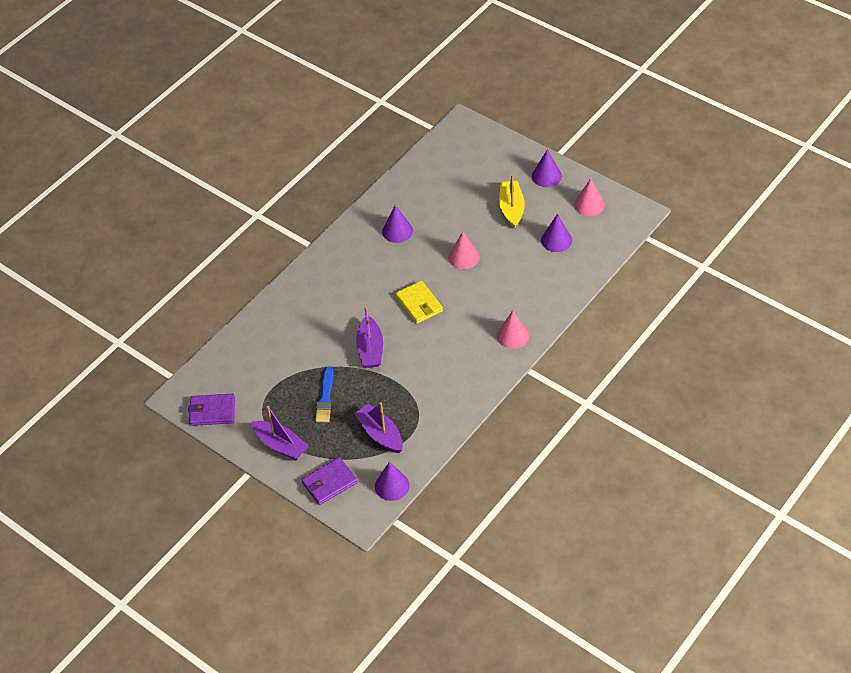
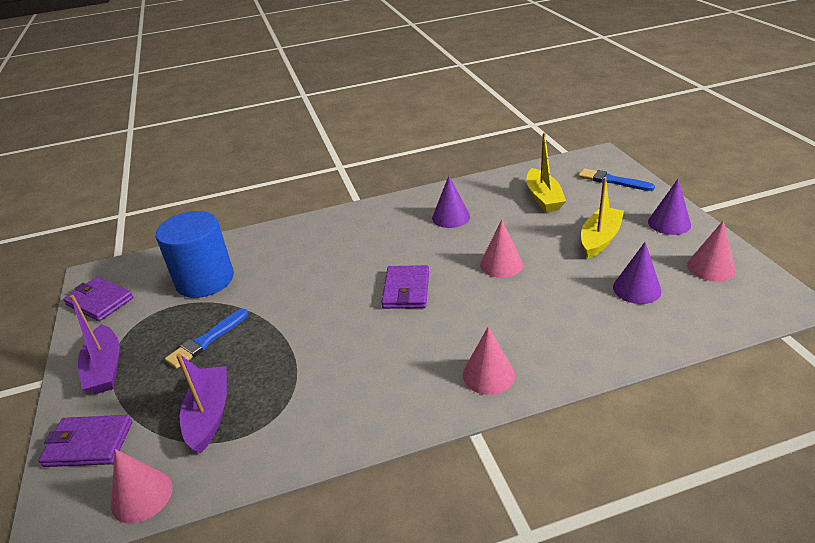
camera: 35 degrees right, 15 degrees down
purple boat [356,306,383,368] -> none
purple cone [375,462,410,501] -> pink cone [111,449,173,524]
yellow wallet [395,280,443,324] -> purple wallet [381,265,429,309]
none -> blue cylinder [156,211,234,298]
none -> yellow boat [527,133,566,212]
none -> blue brush [578,168,655,191]

